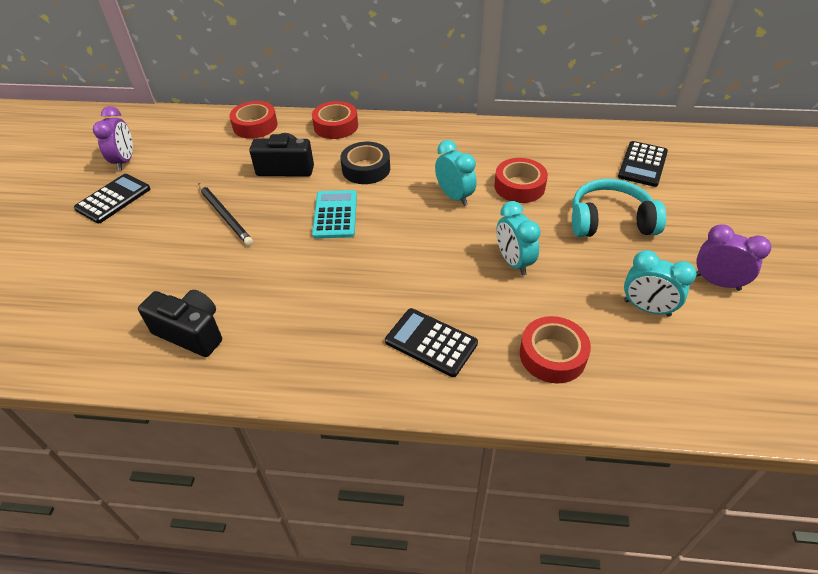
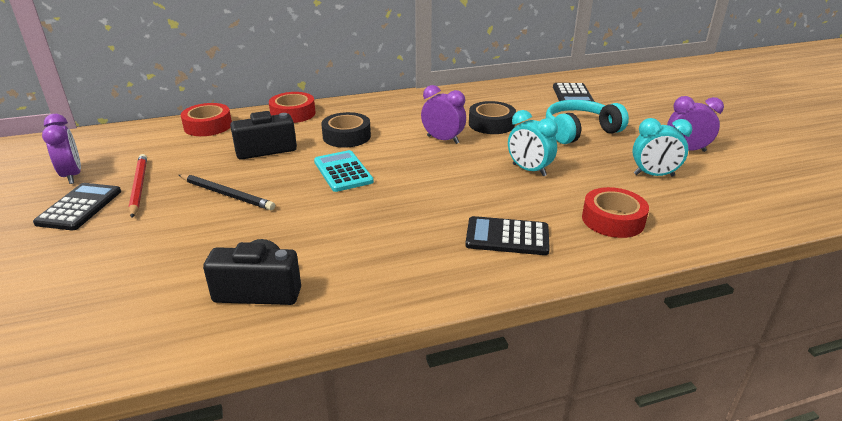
camera: 25 degrees left, 15 degrees down
turquoise clock [435,140,477,206] -> purple clock [421,85,466,144]
red tape [494,158,548,203] -> black tape [469,101,516,134]
none -> red pencil [129,154,147,218]

